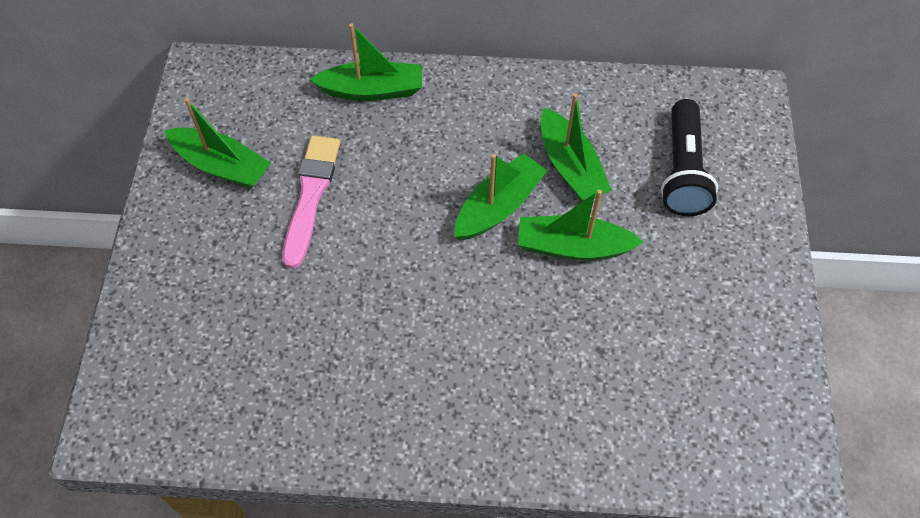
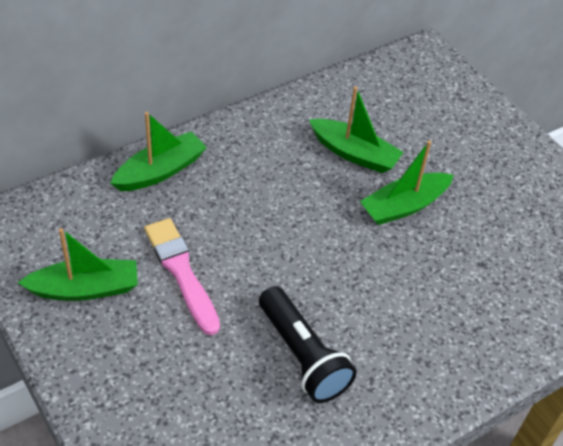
camera: 40 degrees left, 10 degrees down
green boat [454,154,547,240] -> none
black flashlight [661,99,718,216] -> black flashlight moved to [259,286,357,403]

